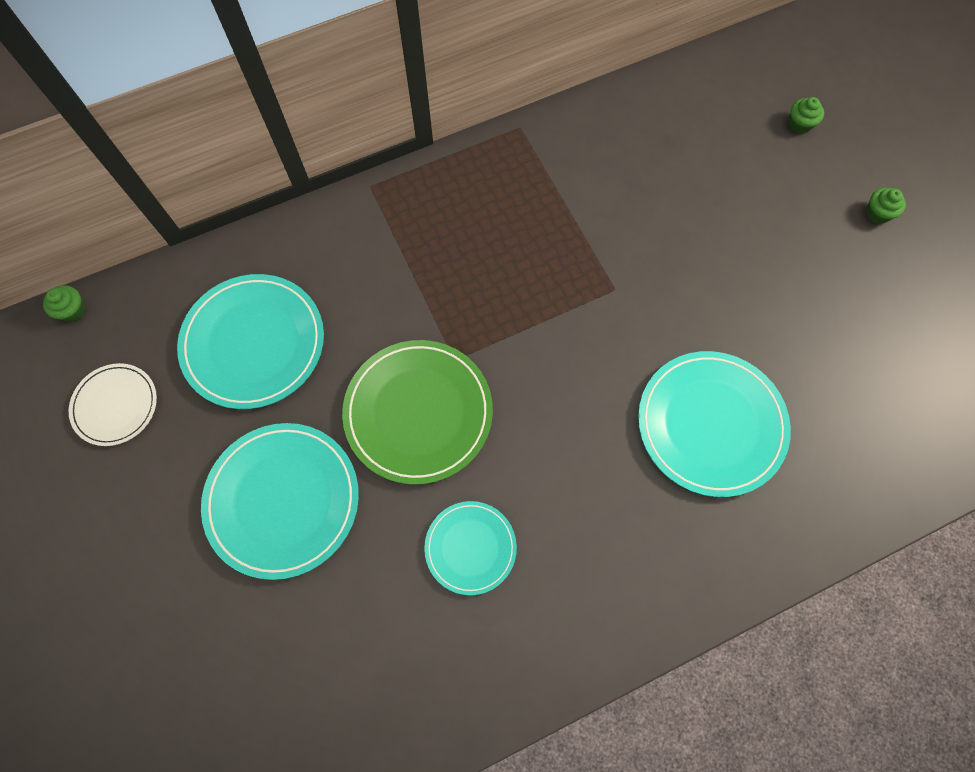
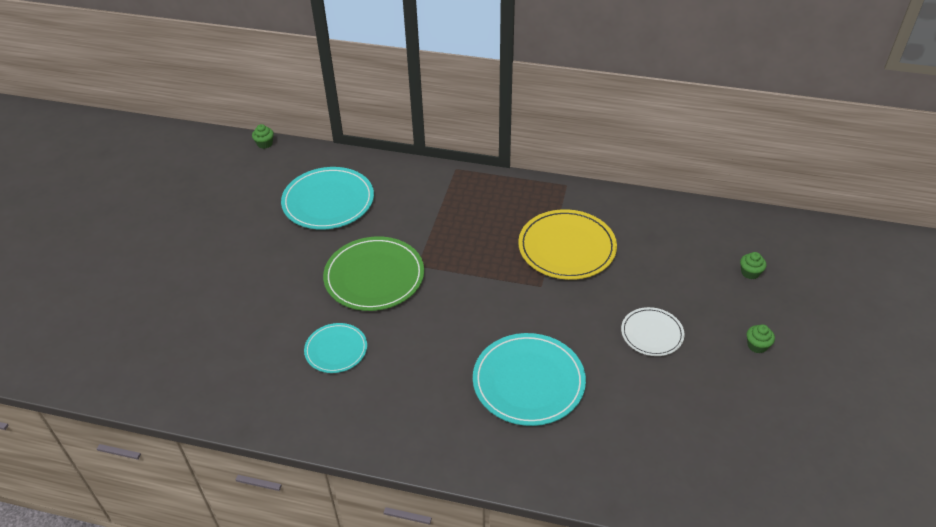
camera: 40 degrees right, 25 degrees down
white plate [69,363,157,446] -> white plate moved to [621,307,685,356]
turquoise plate [201,423,359,580] -> none
none -> yellow plate [518,209,617,280]

